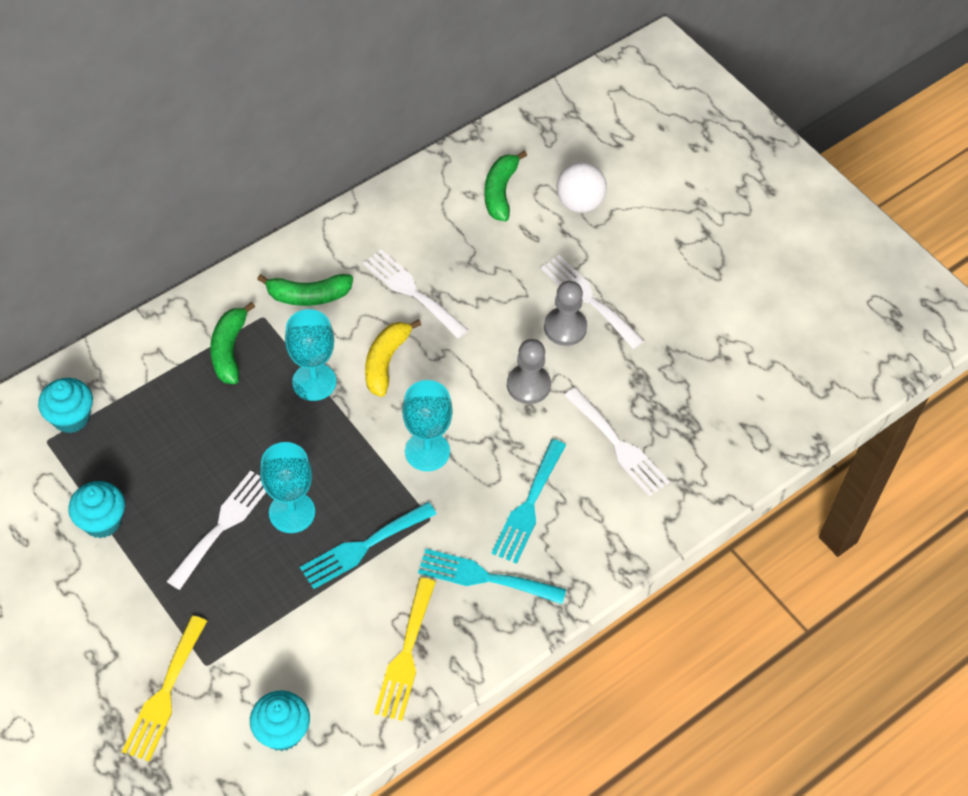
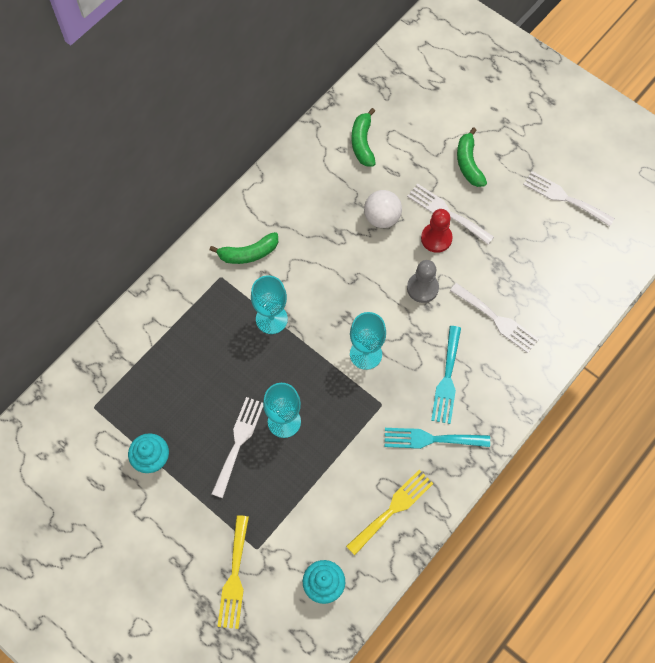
camera: 10 degrees left, 10 degrees up
turquoise cupcake [38,378,93,433] -> none
green banana [210,302,255,384] -> green banana moved to [457,127,487,187]
turquoise fork [300,502,436,589] -> none
white fork [363,250,468,339] -> white fork moved to [523,171,615,226]
yellow banana [365,319,421,397] -> none
yellow fork [374,578,436,721] -> yellow fork turned 135 degrees counterclockwise [346,470,433,555]
grey pawn [544,281,587,346] -> red pawn [421,209,453,253]
white ball [557,162,607,213] -> white ball moved to [364,190,402,228]

